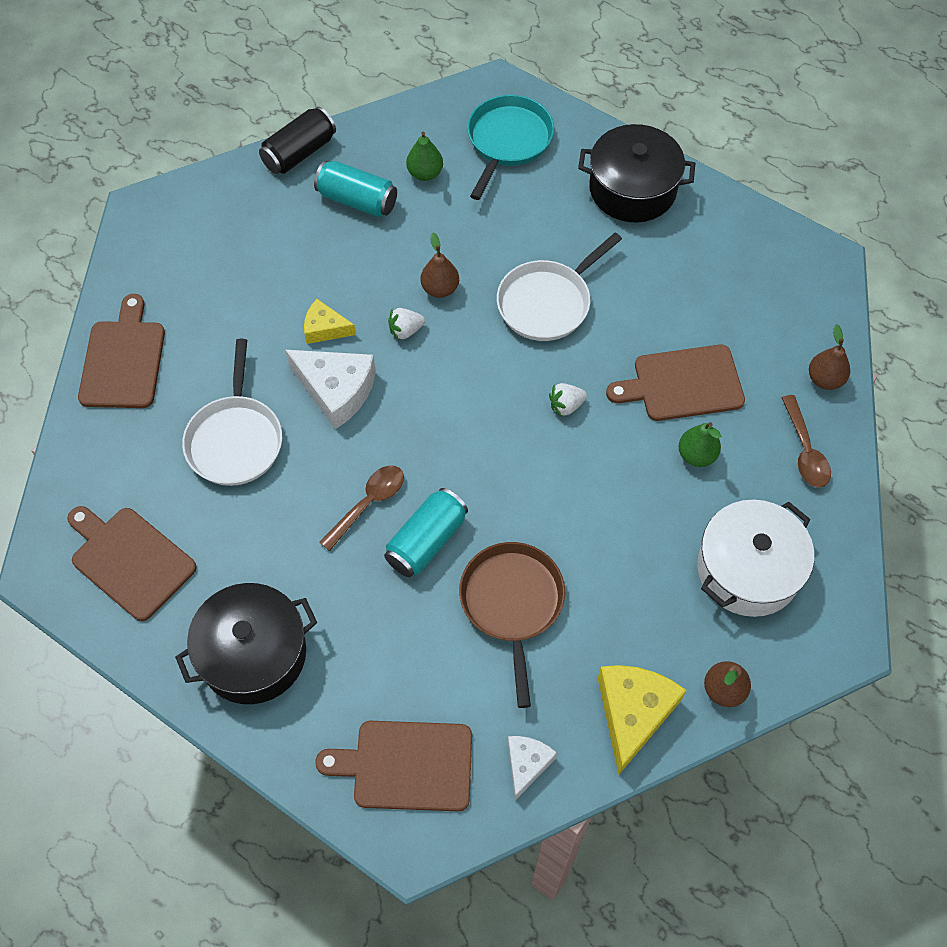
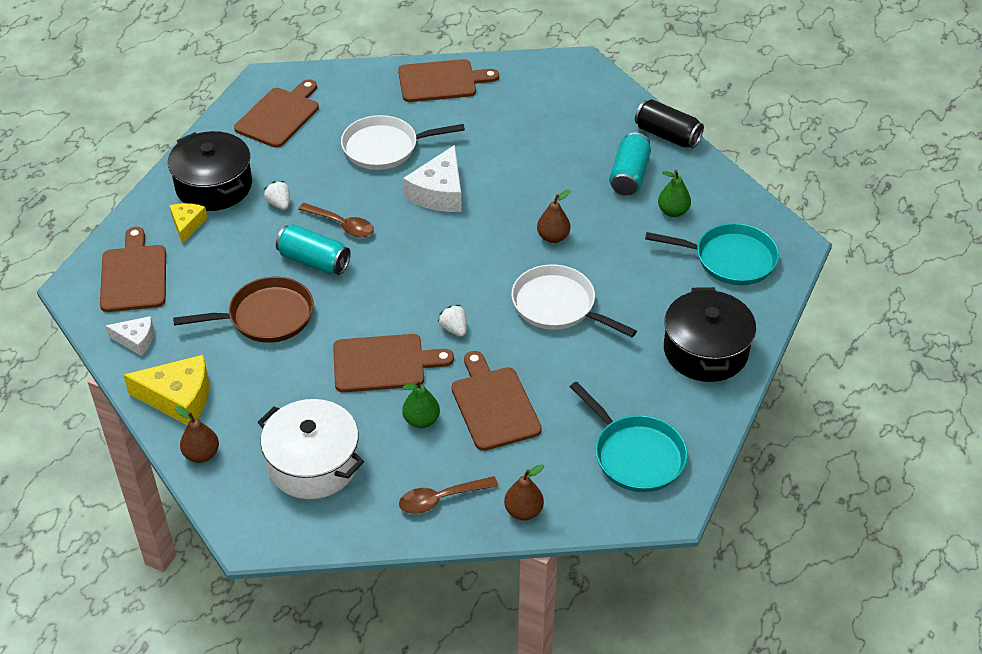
camera: 80 degrees right, 15 degrees down
yellow cheese [304,299,356,344] -> yellow cheese moved to [169,203,207,244]
white strawberry [388,308,425,341] -> white strawberry moved to [264,181,290,210]
none -> brown cutting board [333,334,454,392]
none -> turquoise pan [570,382,688,492]

